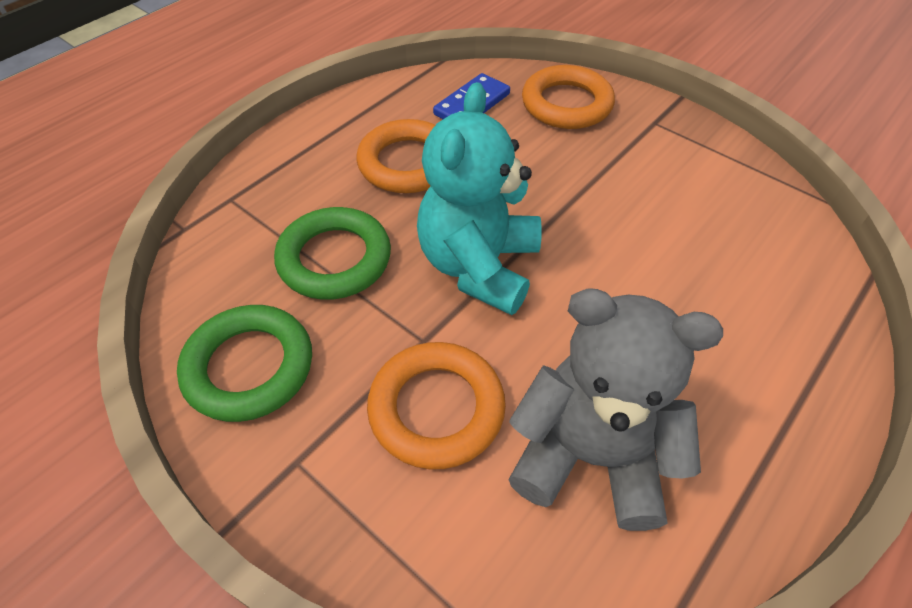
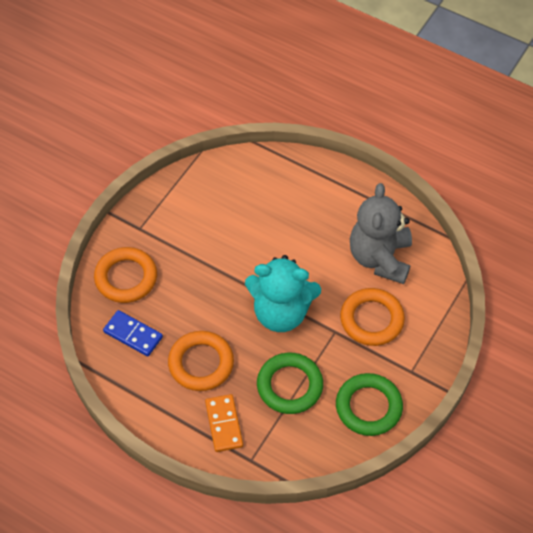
camera: 100 degrees left, 5 degrees up
none -> orange domino [205,394,243,452]

